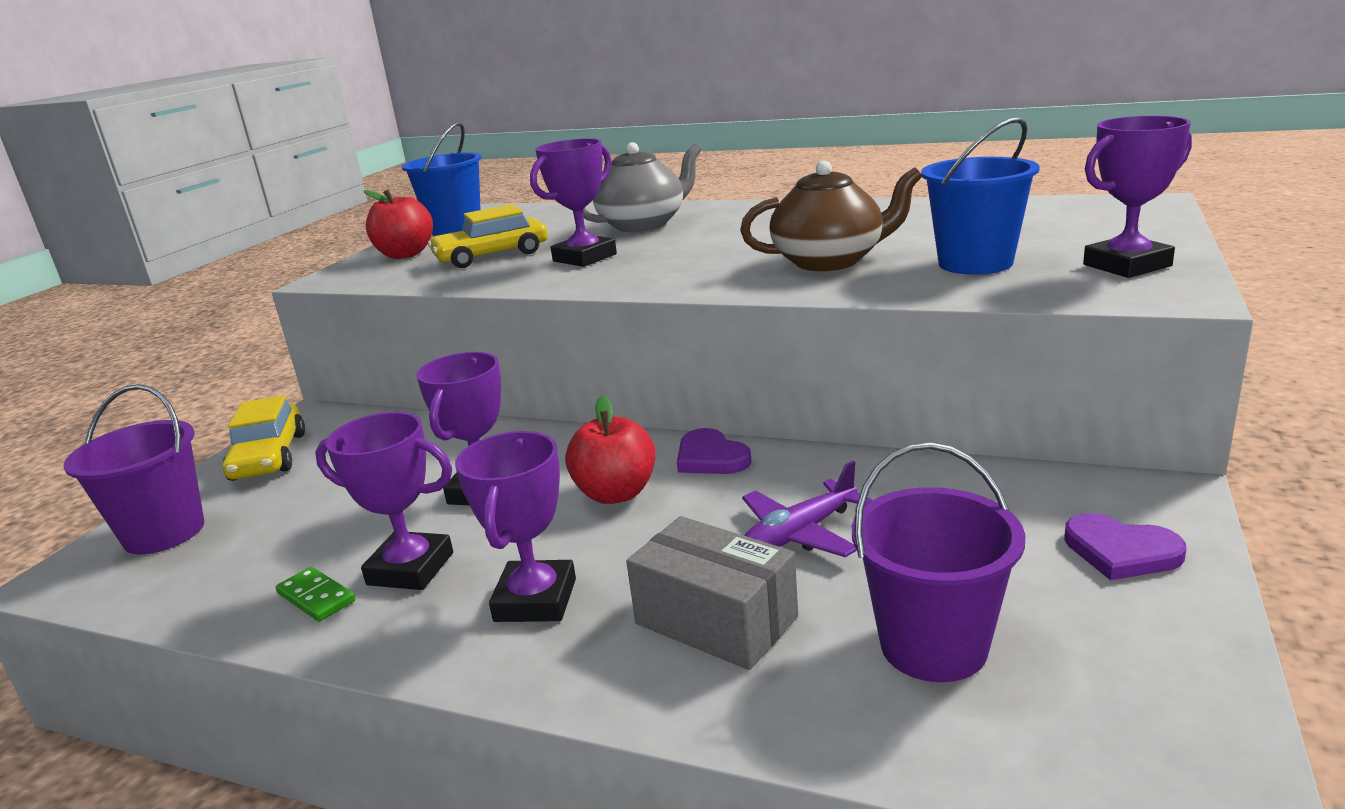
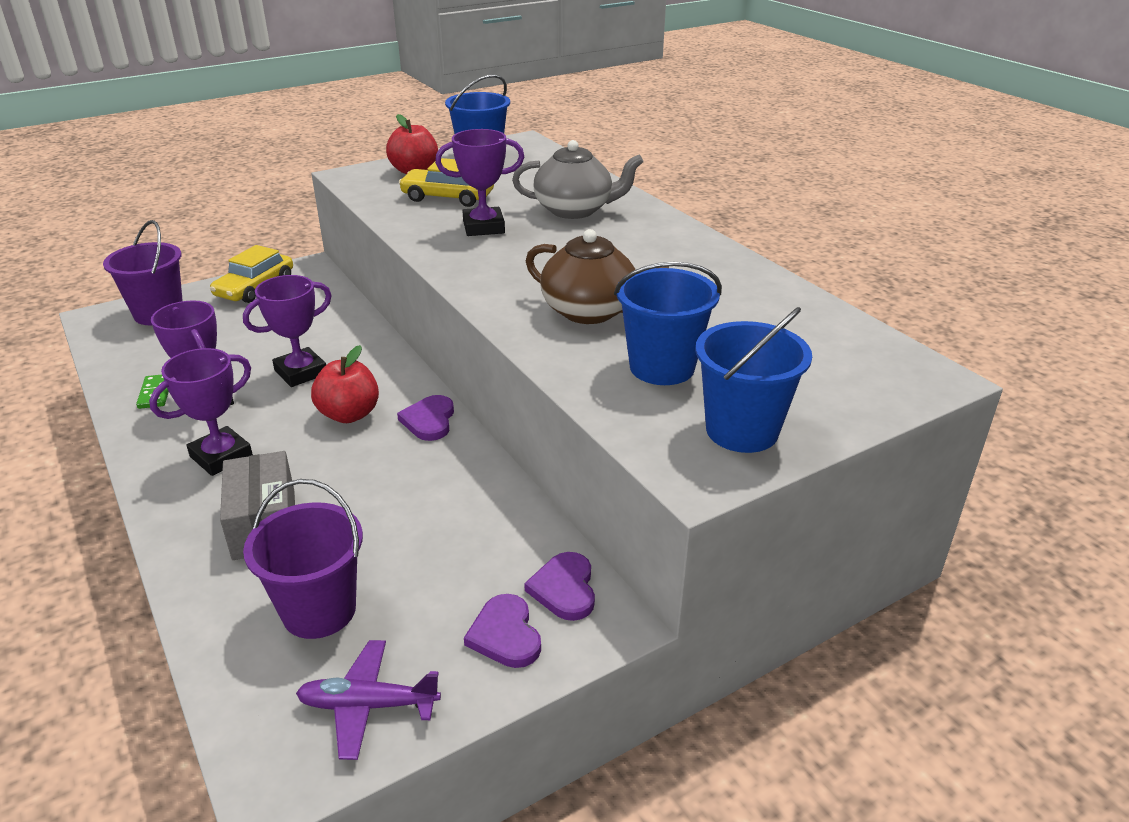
camera: 35 degrees right, 10 degrees up
purple plane [742,461,872,557] -> purple plane moved to [296,640,441,760]
purple trophy [1083,116,1192,278] -> blue bucket [695,307,812,453]
none -> purple heart [524,552,595,621]

